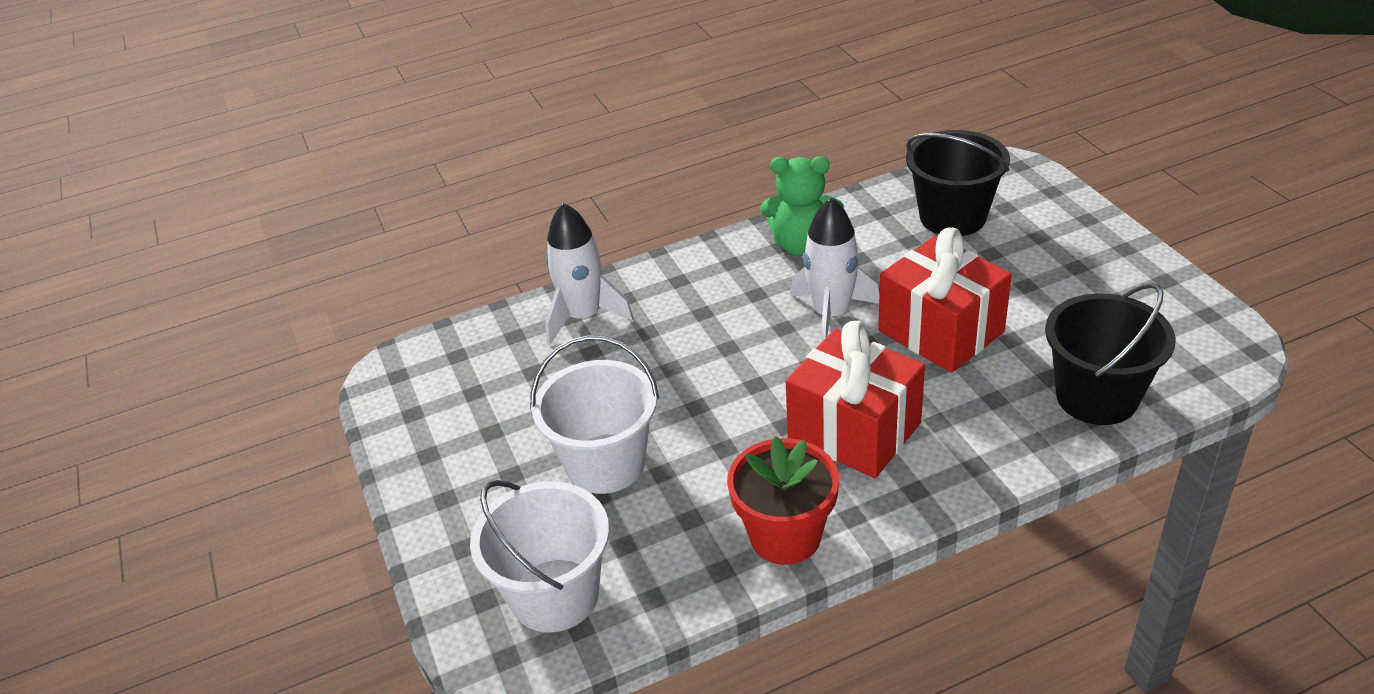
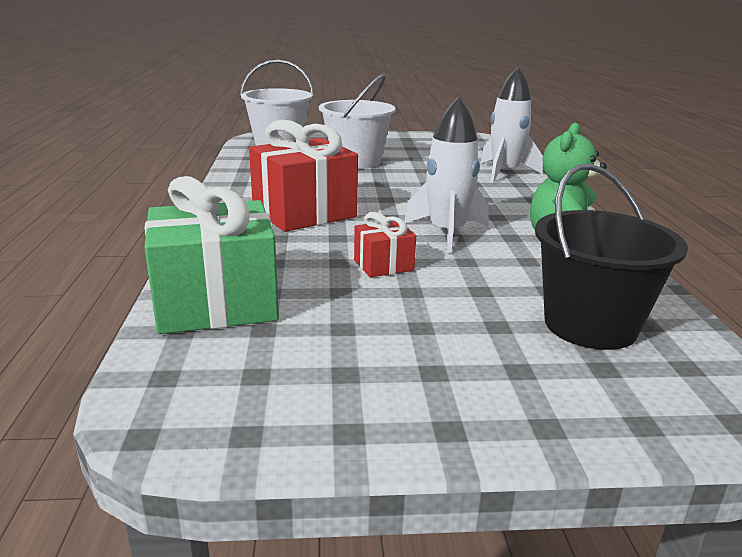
camera: 105 degrees right, 15 degrees down
red flower pot [727,436,839,565] -> none
red gift [878,227,1012,373] -> red gift [354,212,416,277], size x0.49
black bucket [1045,283,1176,425] -> green gift [144,176,279,334]

